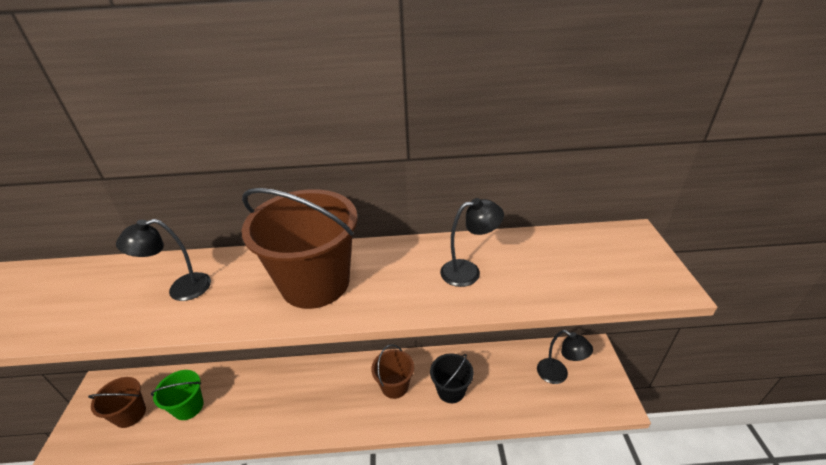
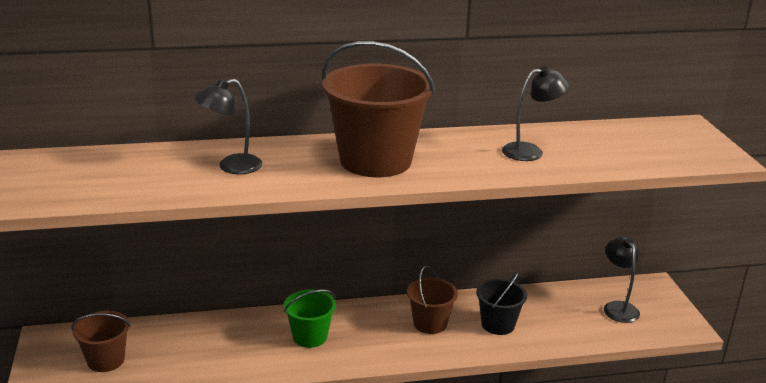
camera: 10 degrees left, 10 degrees down
green bucket [151,370,204,420] -> green bucket moved to [284,289,336,348]
black lamp [537,330,593,384] -> black lamp turned 135 degrees counterclockwise [604,237,640,323]

